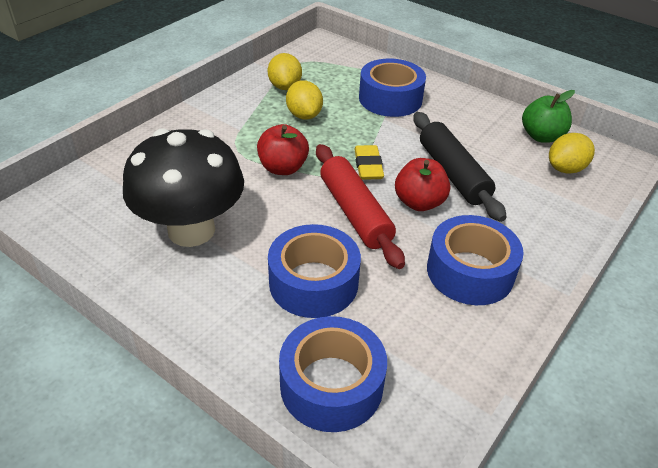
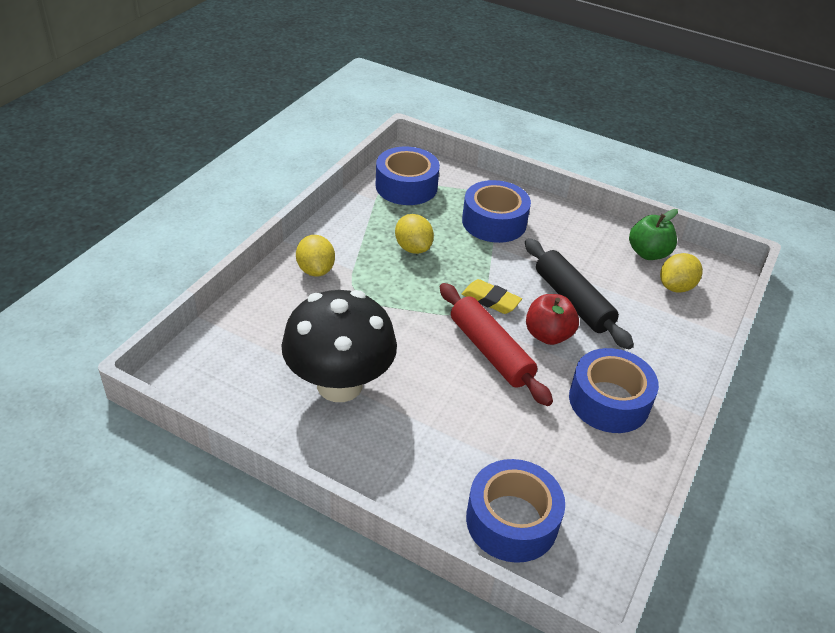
camera: 10 degrees left, 0 degrees up
red apple [257,124,309,175] -> none
yellow lemon [268,53,302,90] -> yellow lemon moved to [296,235,335,277]
blue tape [268,224,361,318] -> blue tape moved to [376,147,440,205]
yellow eraser [354,145,384,180] -> yellow eraser turned 45 degrees counterclockwise [462,279,522,314]

